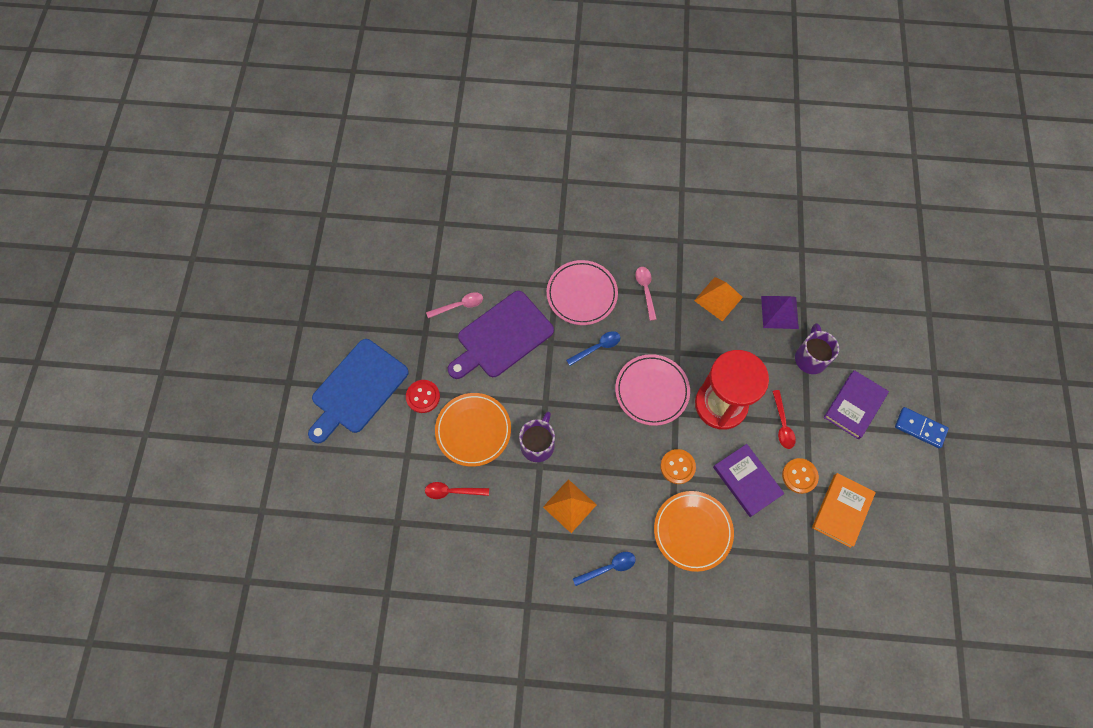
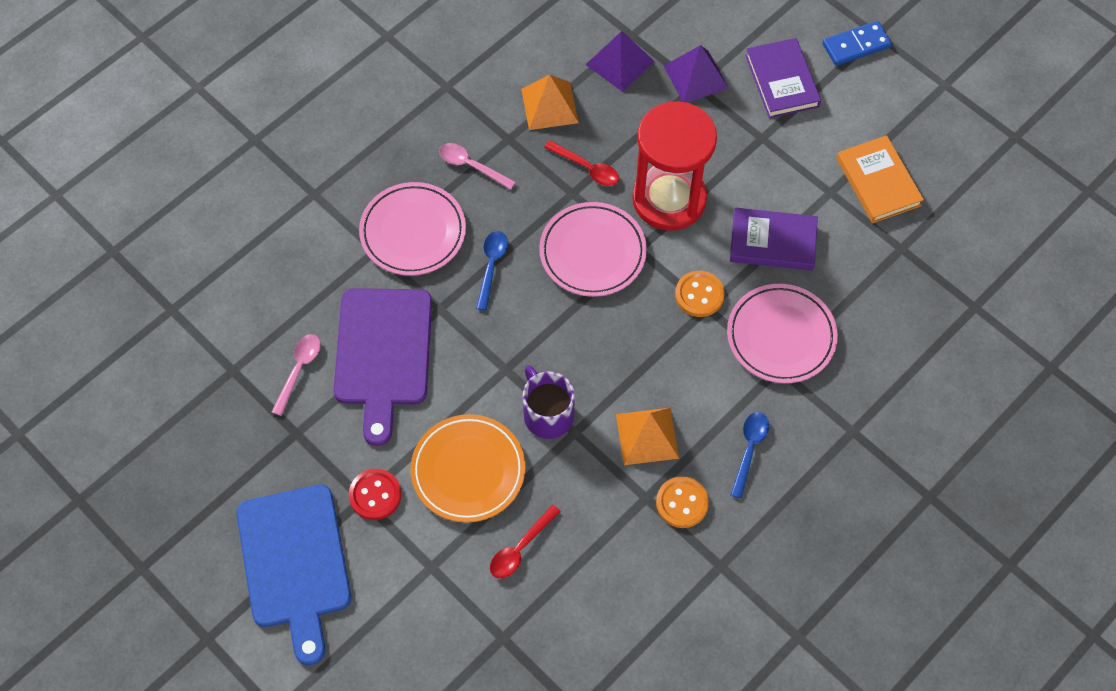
camera: 50 degrees left, 5 degrees down
orange plate [654,491,734,572] -> pink plate [727,284,838,383]
red spoon [772,390,796,449] -> red spoon moved to [544,140,619,186]
orange button [782,458,819,494] -> orange button moved to [656,477,709,528]
purple mug [795,323,839,374] -> purple pyramid [664,45,729,103]

